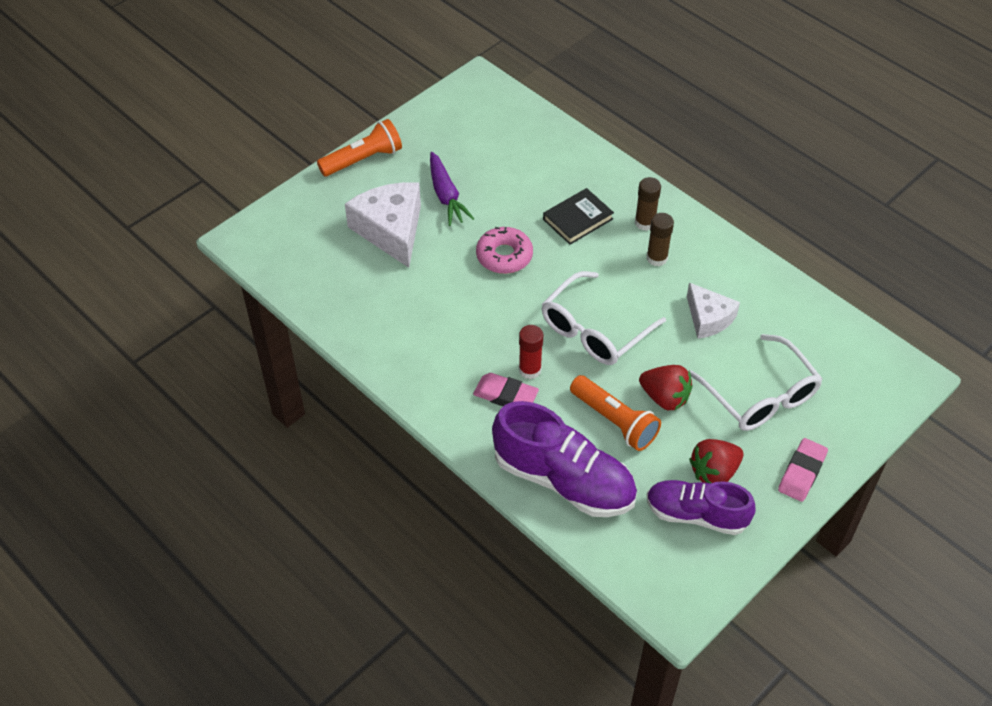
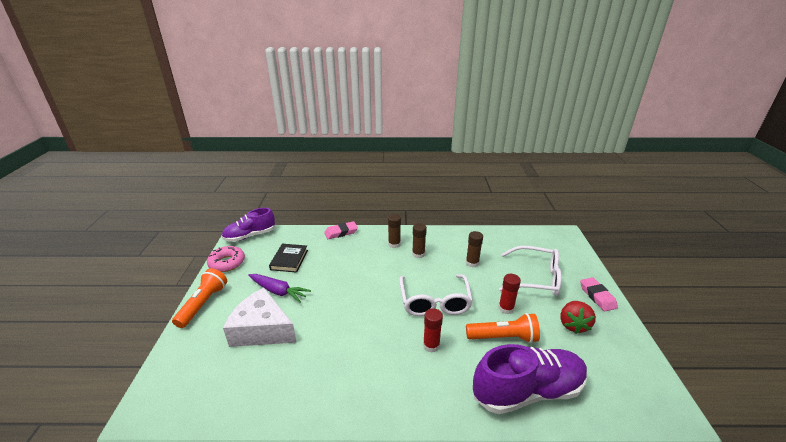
camera: 45 degrees left, 20 degrees down
pink eraser [473,373,539,406] -> pink eraser moved to [324,221,358,239]
pink donut [476,227,533,274] -> pink donut moved to [207,246,245,272]
black book [543,188,614,245] -> black book moved to [269,244,308,273]
red strawberry [639,365,692,410] -> red glue stick [499,274,521,314]
purple shoe [647,480,756,535] -> purple shoe moved to [222,208,275,242]
white cheese [687,283,740,339] -> brown glue stick [466,231,483,267]

